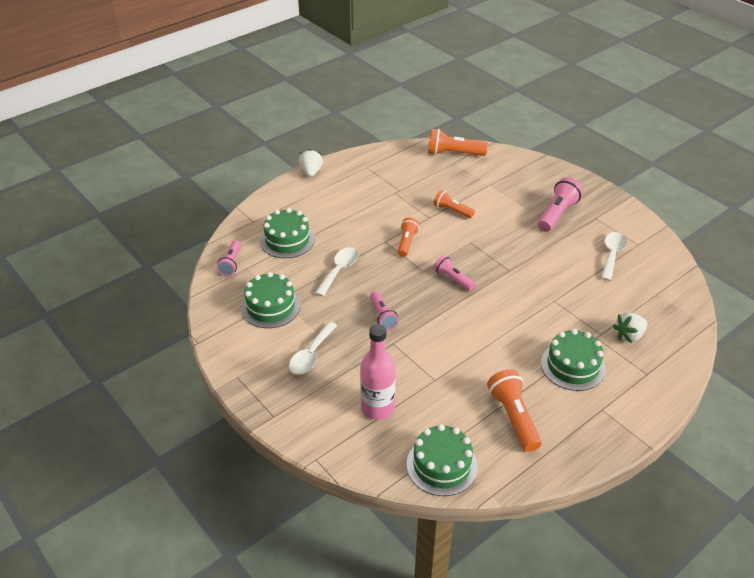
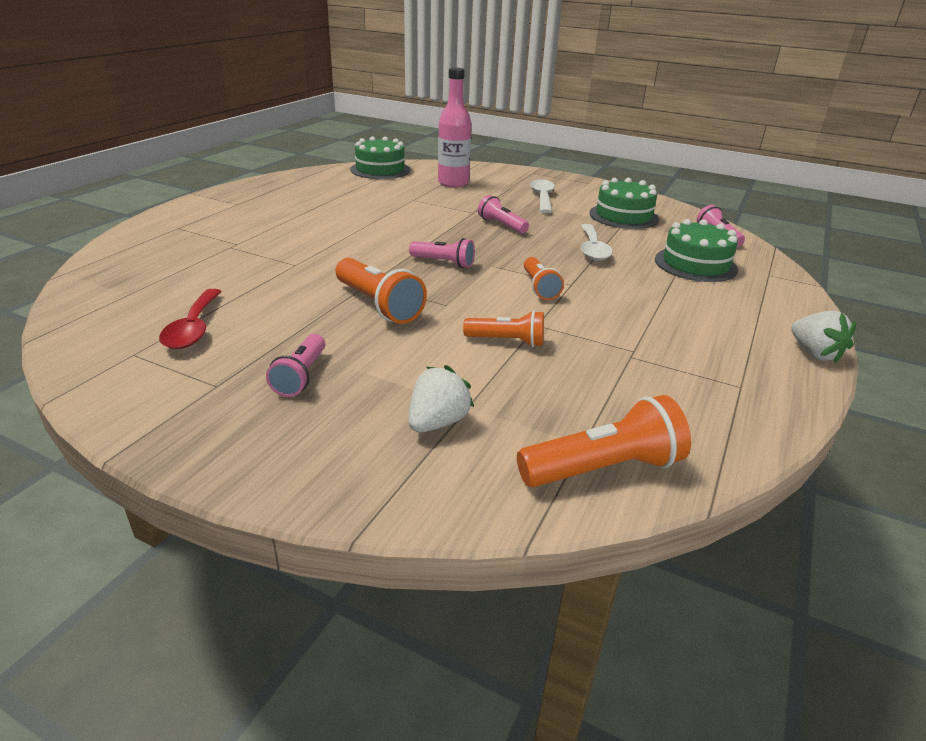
camera: 155 degrees right, 10 degrees down
orange flashlight [487,369,542,452] -> orange flashlight moved to [336,258,427,324]
pink flashlight [538,177,583,232] -> pink flashlight [266,334,325,397], size x0.64
green cake [541,329,606,391] -> none
white spoon [601,232,627,281] -> red spoon [159,289,222,349]
white strawberry [613,312,647,343] -> white strawberry moved to [408,365,474,432]

